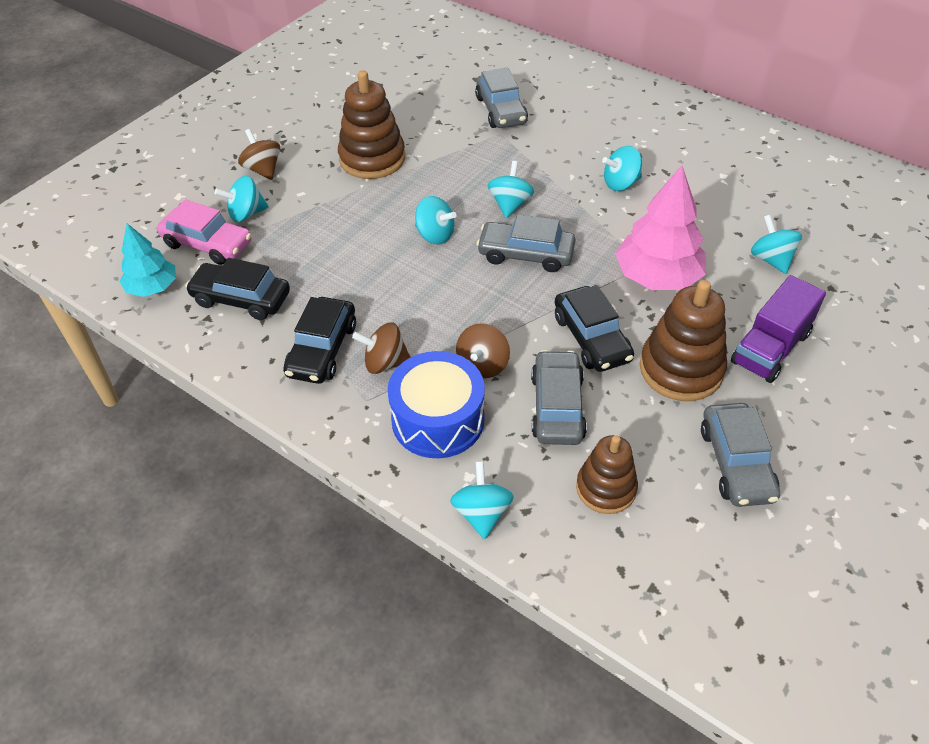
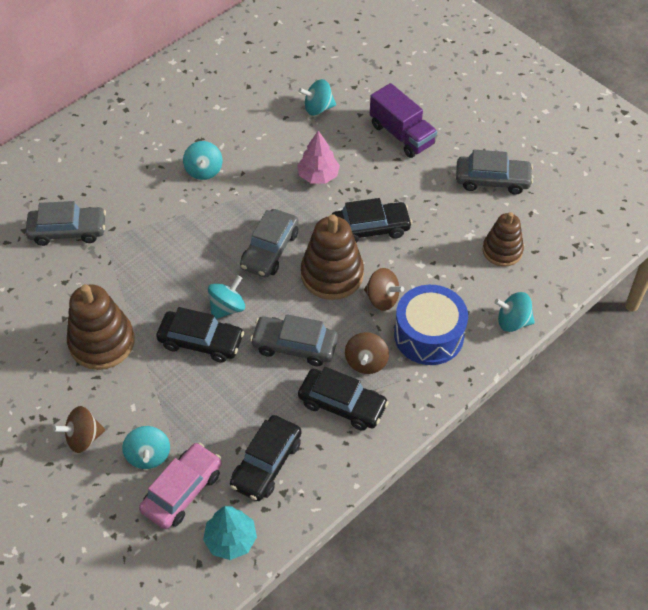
camera: 80 degrees left, 5 degrees up
turquoise spinning top [488,161,534,218] -> none
grey car [531,350,587,445] -> grey car moved to [250,314,338,366]
pink tree [615,165,706,290] -> pink tree [297,130,340,184], size x0.62
brown stacking toy [640,280,727,401] -> brown stacking toy moved to [301,214,364,300]
none -> black car [156,307,244,363]

